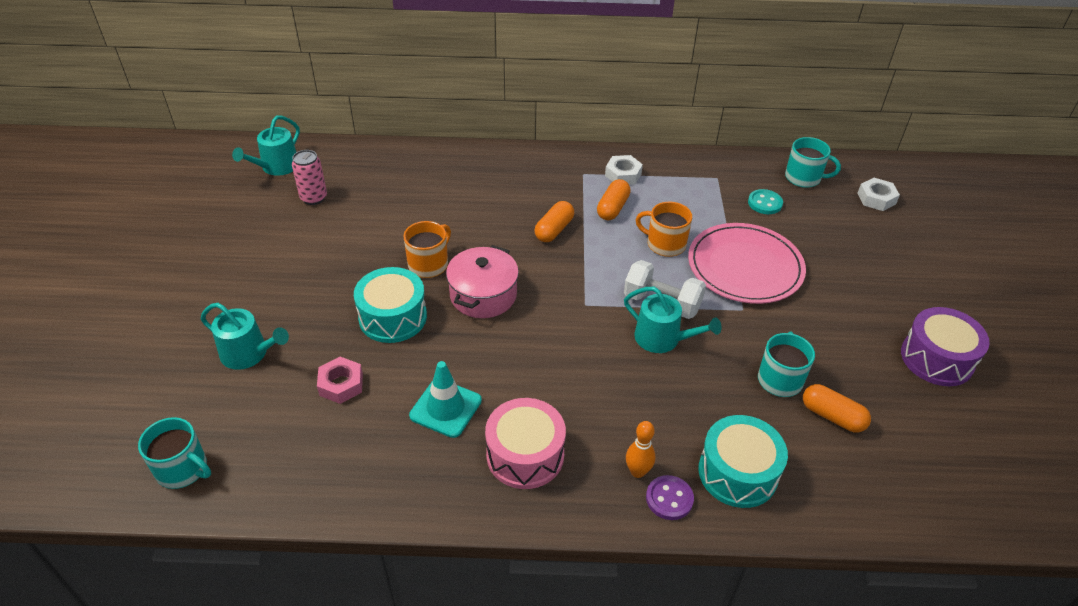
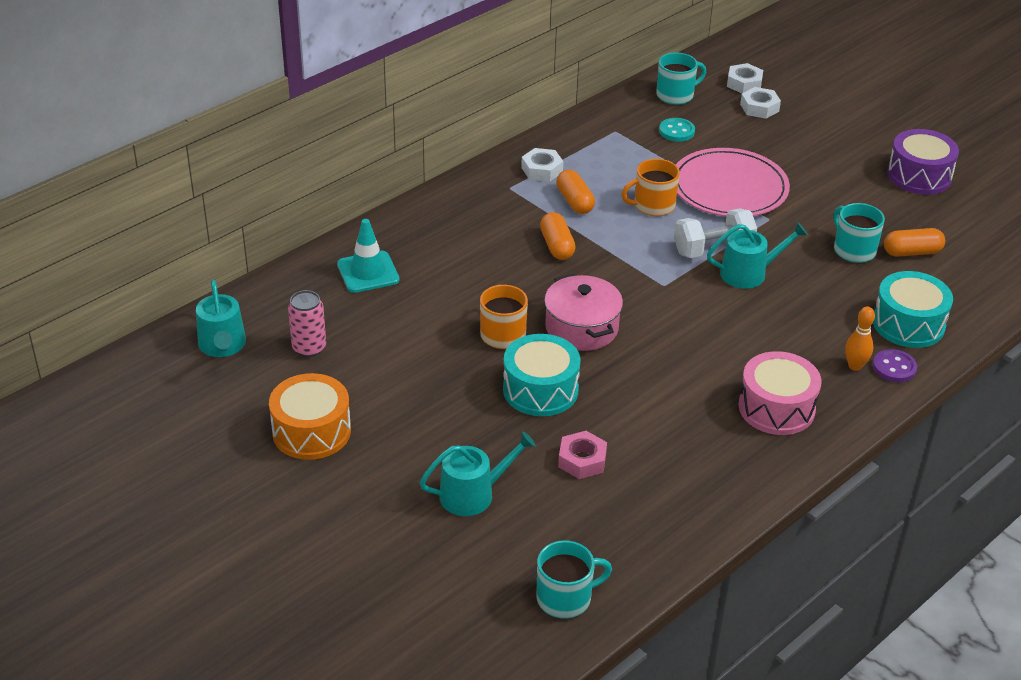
camera: 45 degrees left, 5 degrees down
turquoise traffic cone [409,361,482,438] -> turquoise traffic cone moved to [337,219,400,293]
none -> orange drum [269,373,351,460]
none -> white nut [740,87,781,119]

